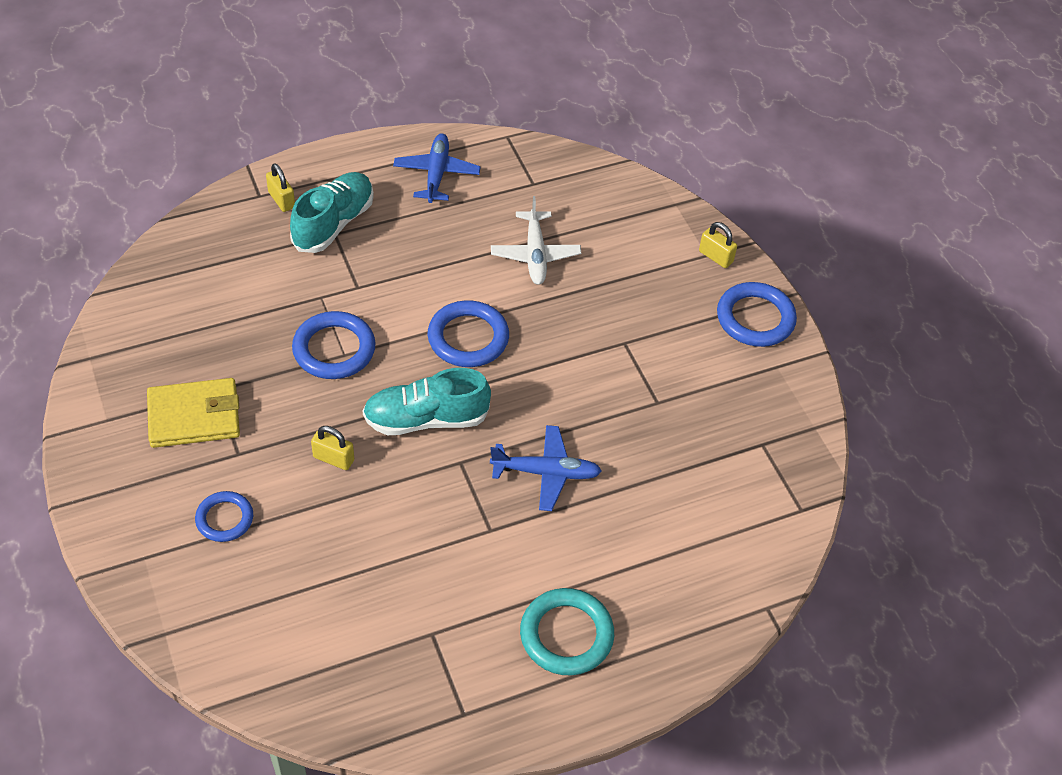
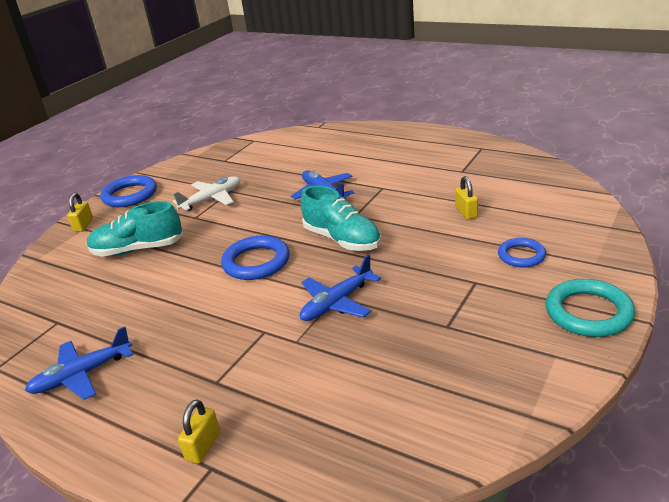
camera: 120 degrees left, 20 degrees down
yellow wallet [147,378,240,448] -> none
turquoise shoe [290,172,374,253] -> turquoise shoe moved to [87,201,183,256]
blue ring [292,311,376,379] -> blue plane [300,255,381,321]
yellow padlock [311,426,354,470] -> yellow padlock moved to [455,176,478,220]
white plane [491,196,581,285] -> white plane moved to [173,176,240,211]
turquoise ring [520,588,614,675] -> turquoise ring moved to [546,279,635,337]

